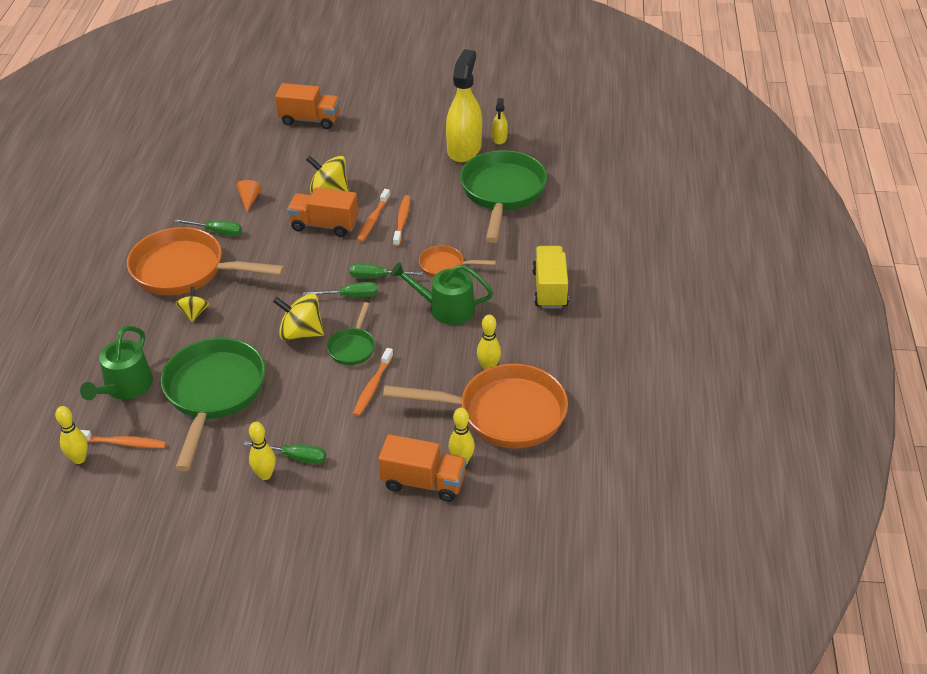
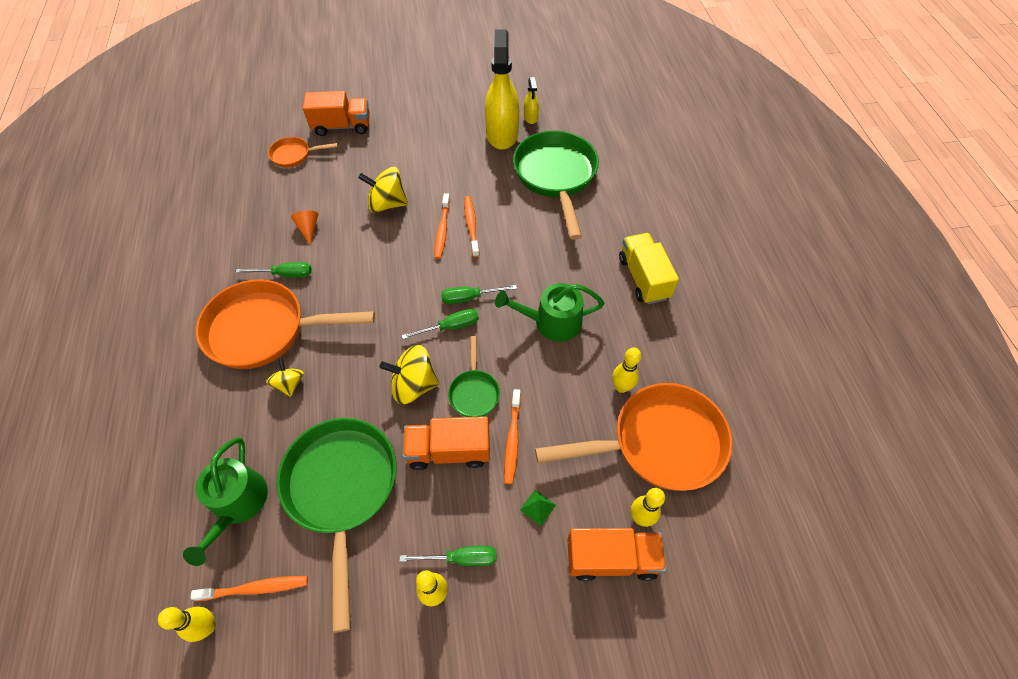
camera: 15 degrees left, 15 degrees up
orange truck [287,188,358,237] -> orange truck moved to [403,416,490,470]
orange pan [419,245,496,277] -> orange pan moved to [268,137,338,168]
none -> green pyramid [520,490,556,526]

